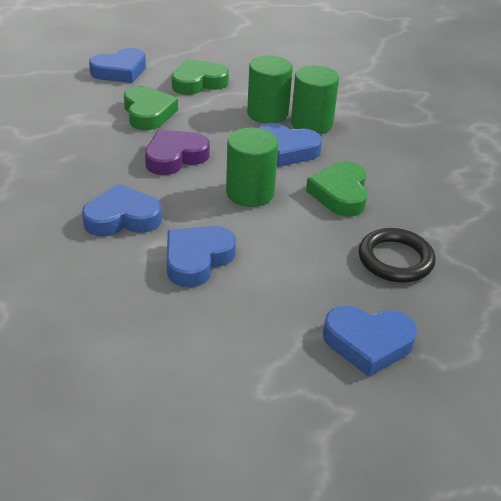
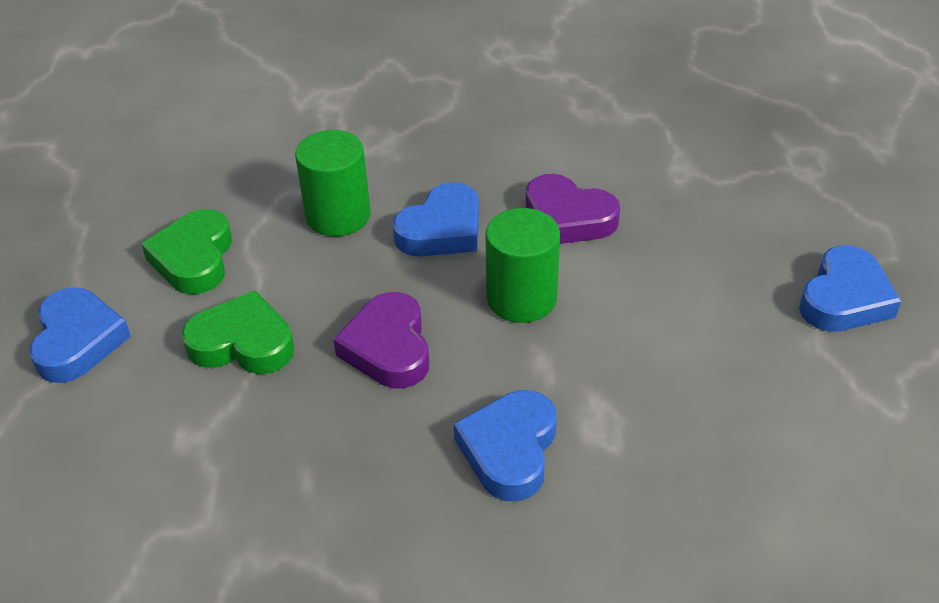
camera: 60 degrees left, 5 degrees up
blue heart [167,226,236,288] -> none
green cylinder [291,66,339,134] -> none
green heart [306,161,368,216] -> purple heart [526,174,620,244]
black ring [359,228,435,283] -> none

